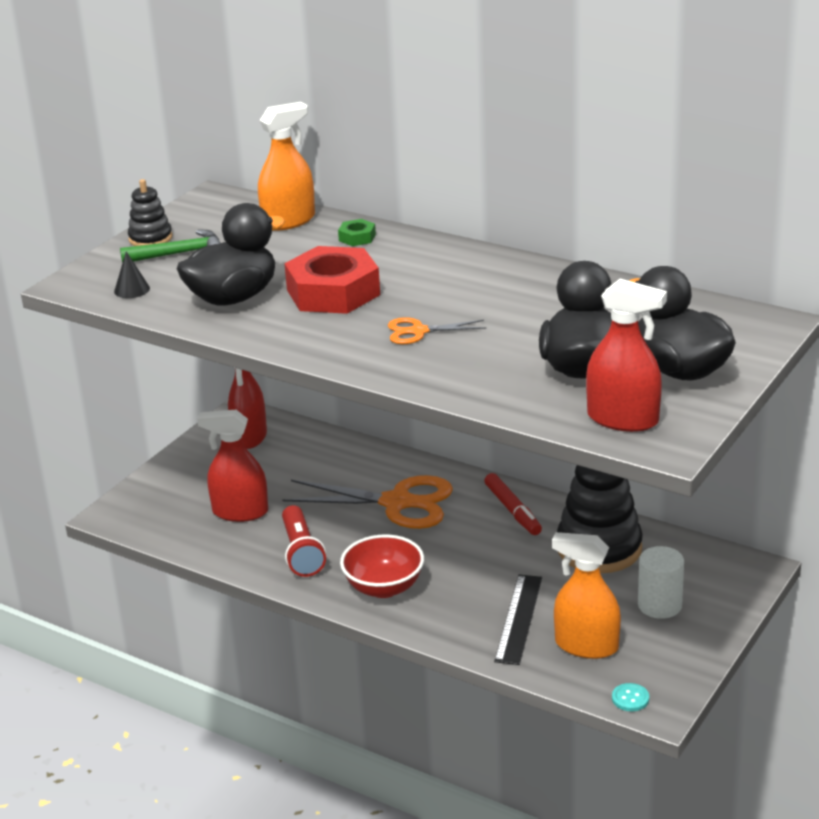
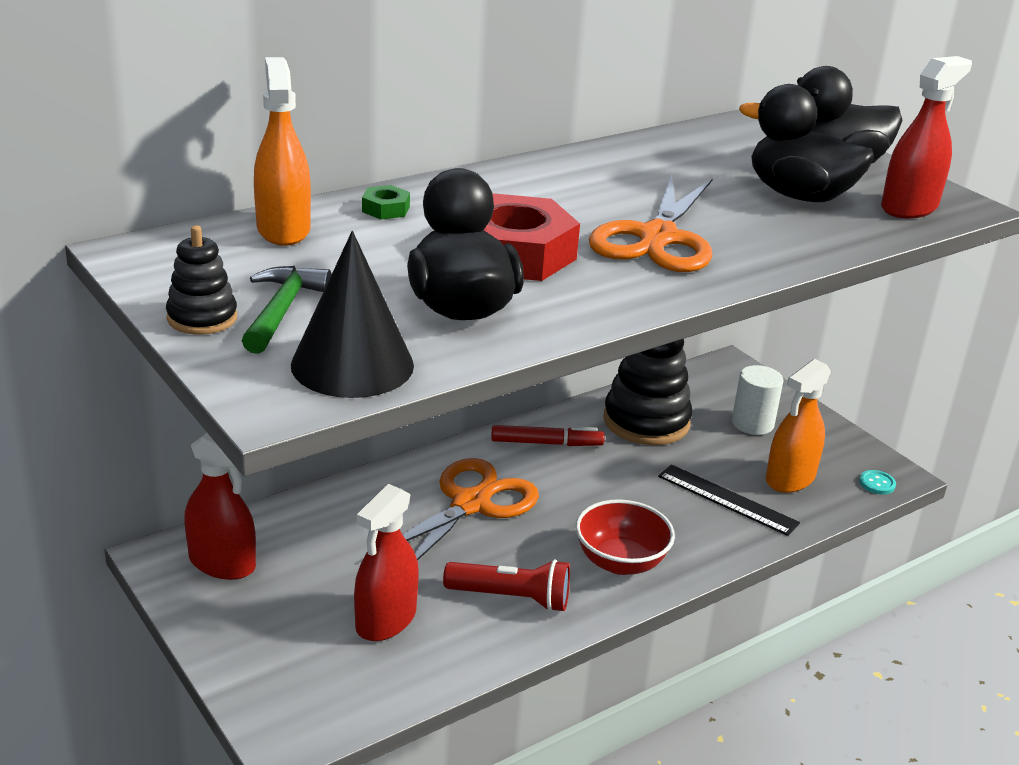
camera: 70 degrees left, 0 degrees up
black cone [114,252,150,298] -> black cone [291,231,414,398], size x2.20
orange scissors [388,317,486,344] -> orange scissors [589,174,713,272], size x2.01

